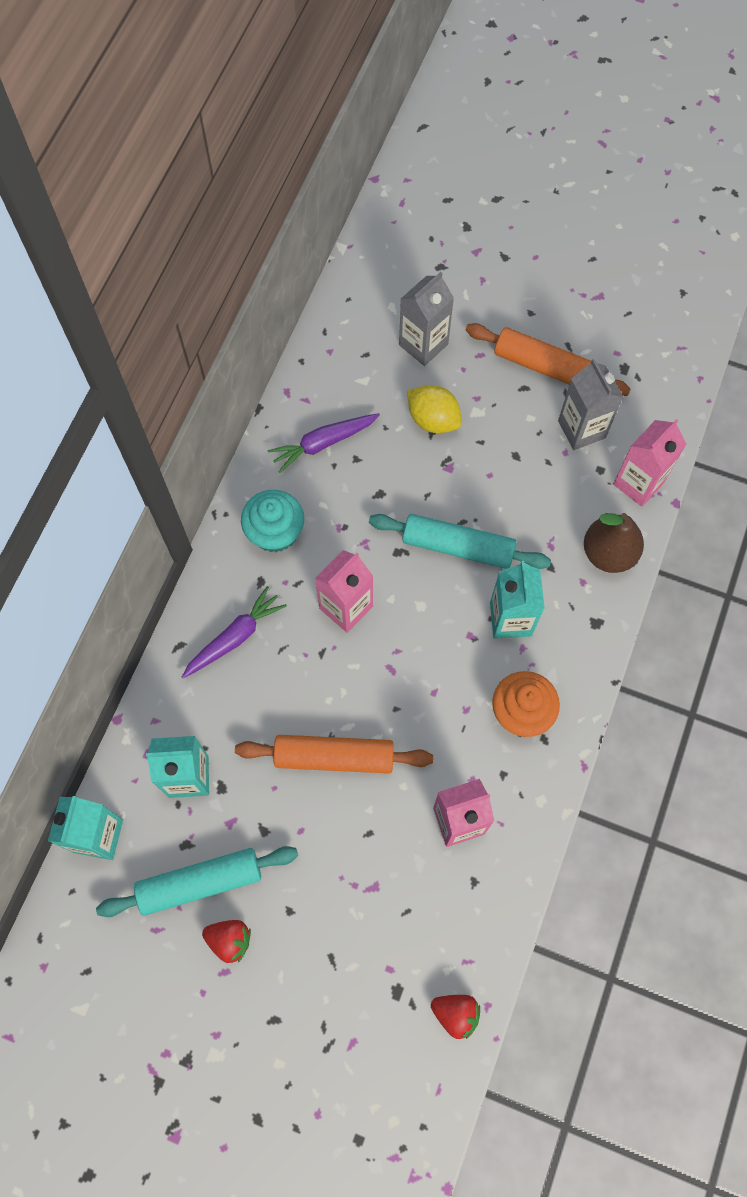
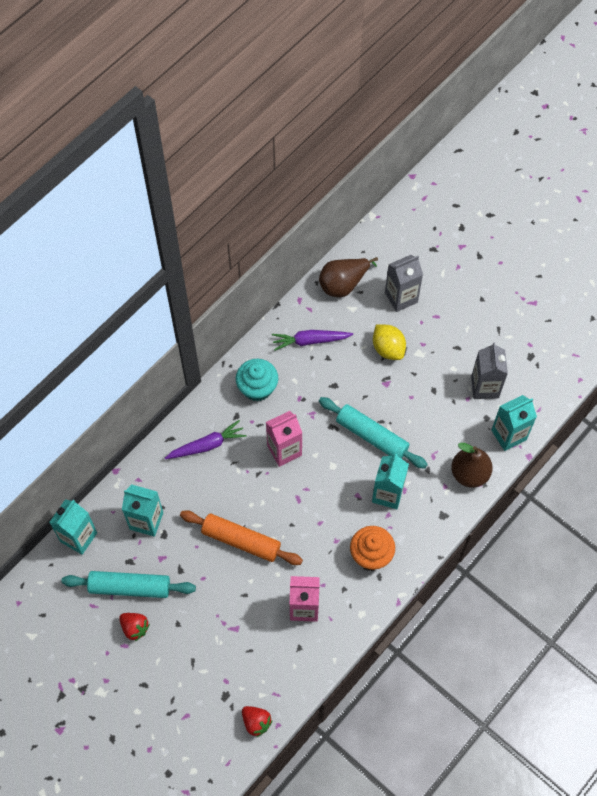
camera: 20 degrees right, 5 degrees down
orange rolling pin [466,323,631,396] -> none
pink carton [613,419,686,507] -> turquoise carton [491,395,537,451]
none -> brown pear [319,257,378,297]

